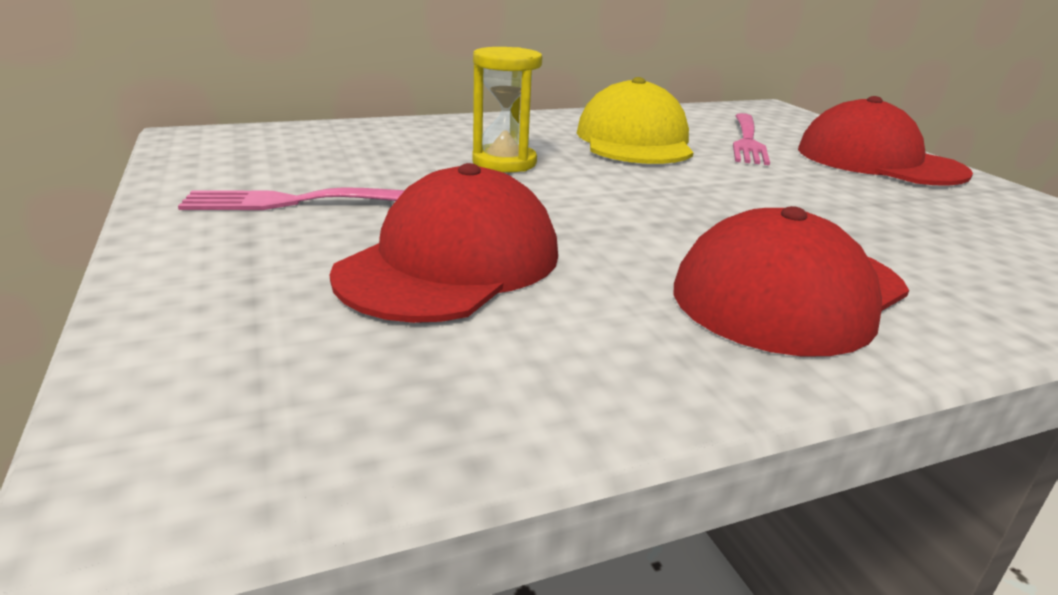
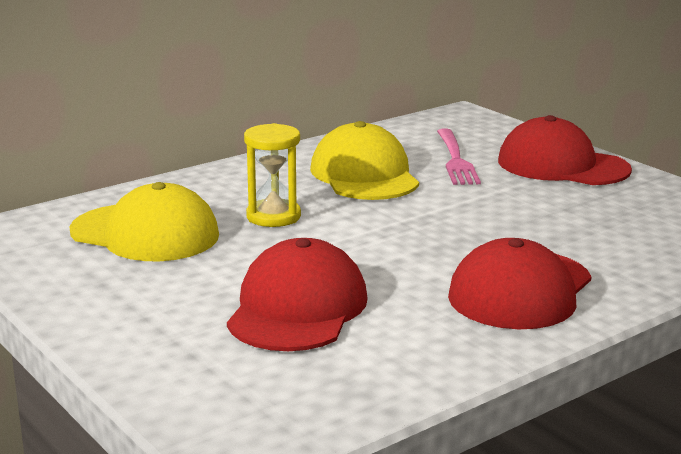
camera: 15 degrees left, 5 degrees down
pink fork [178,187,405,210] -> none
none -> yellow cap [70,182,219,261]

